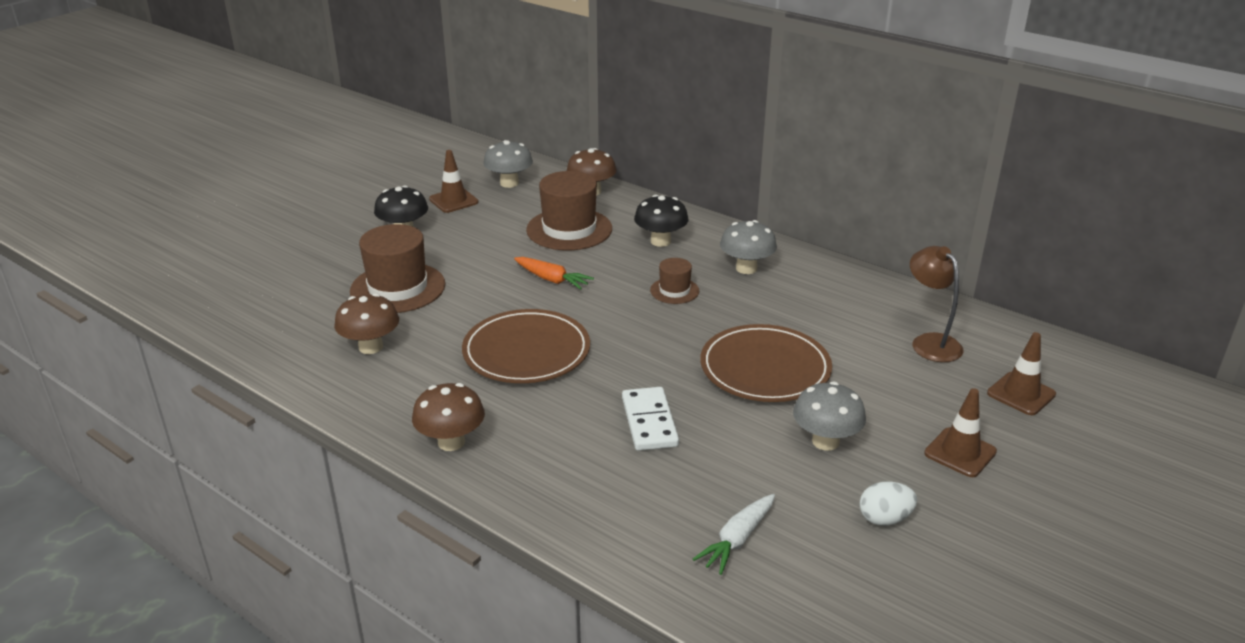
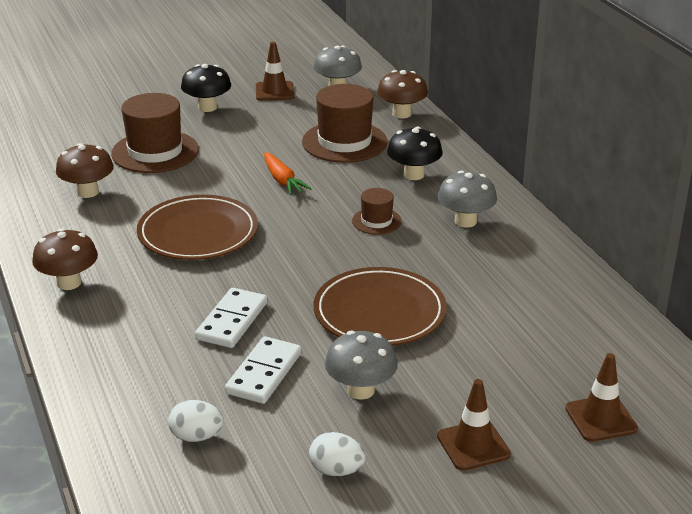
camera: 30 degrees right, 0 degrees up
white carrot [693,494,775,575] -> white egg [168,400,224,442]
brown lamp [910,246,963,362] -> none
none -> white domino [225,336,301,404]

